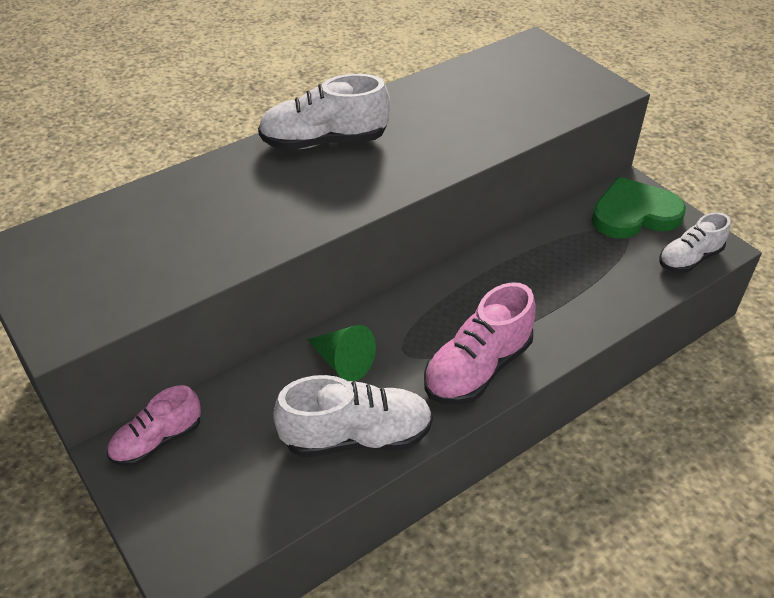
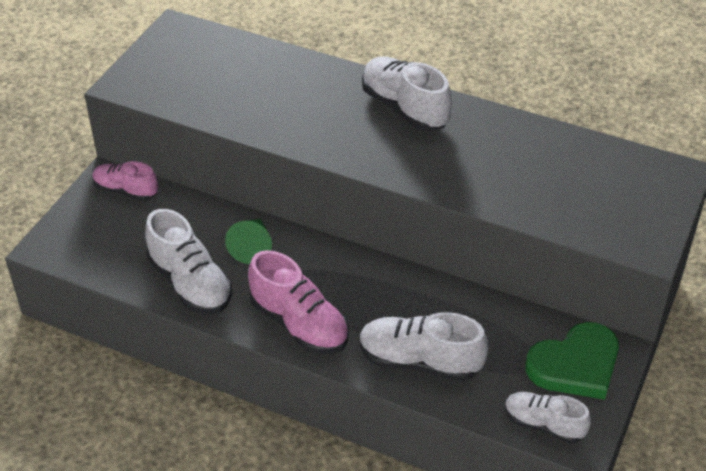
camera: 60 degrees right, 0 degrees up
pink shoe [424,282,536,405] -> pink shoe turned 150 degrees counterclockwise [248,250,349,354]
green heart [592,177,686,238] -> green heart turned 105 degrees clockwise [526,322,619,400]
none -> white shoe [359,312,488,382]

